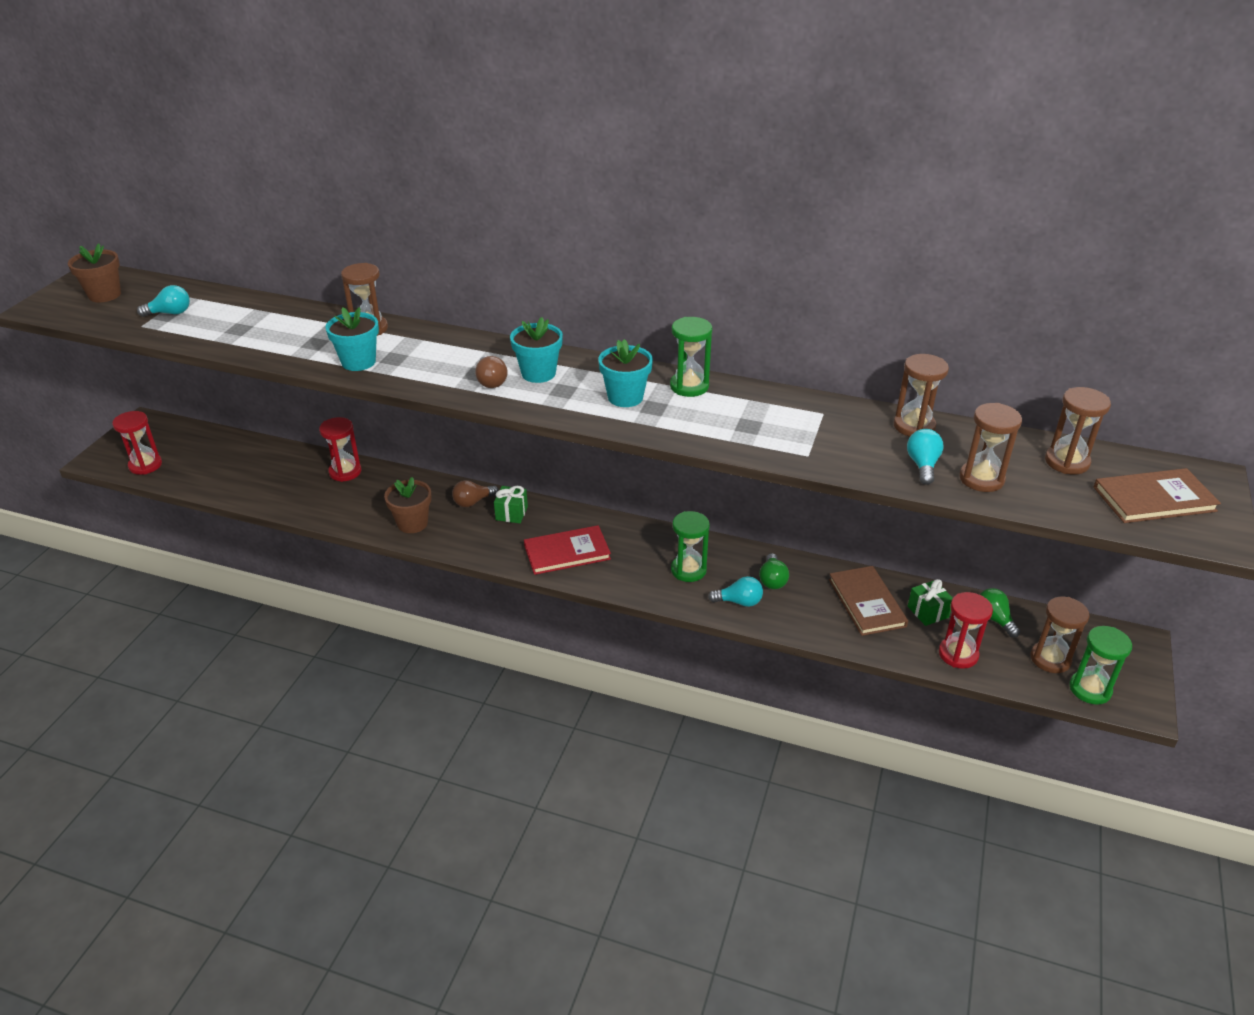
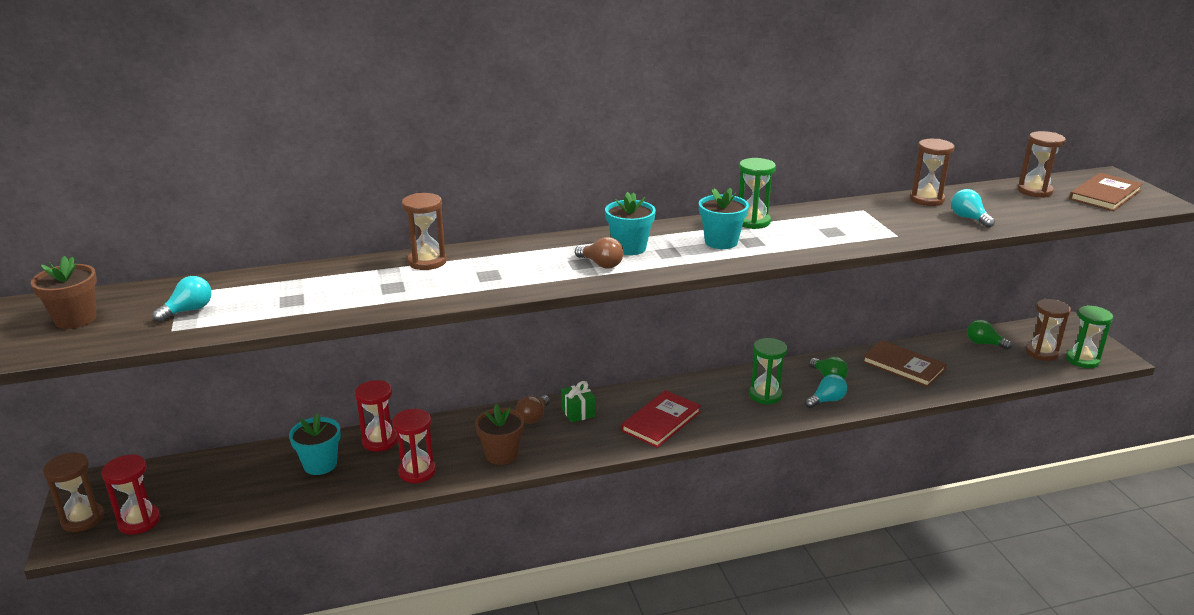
camera: 35 degrees left, 10 degrees down
turquoise flower pot [325,307,379,371] -> turquoise flower pot moved to [289,413,341,475]
green gift [908,579,953,626] -> none
red hourglass [939,592,993,669] -> red hourglass moved to [392,409,436,484]
brown hourglass [959,403,1022,492] -> brown hourglass moved to [43,453,104,532]

